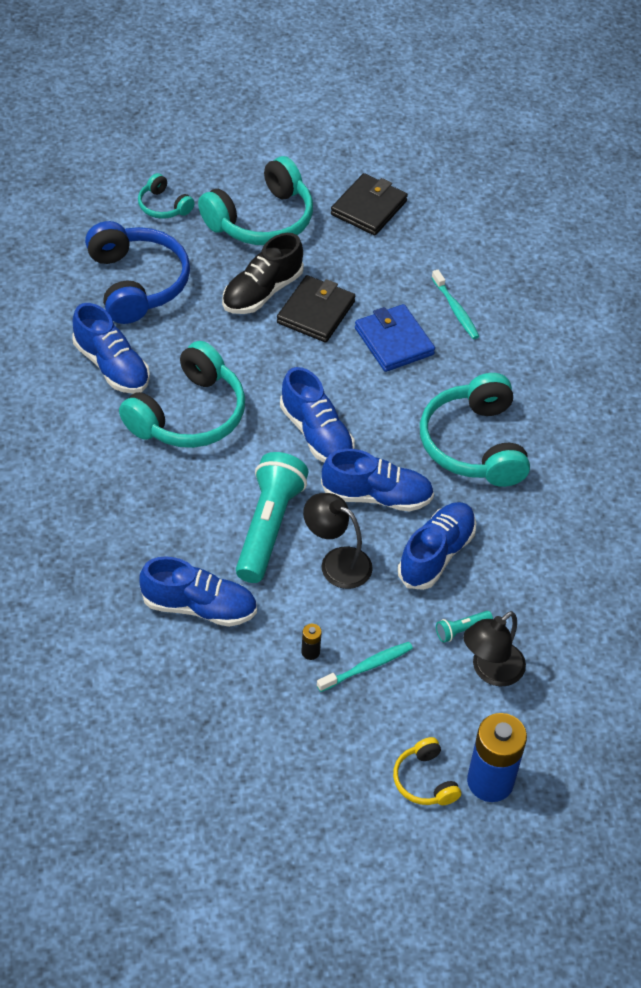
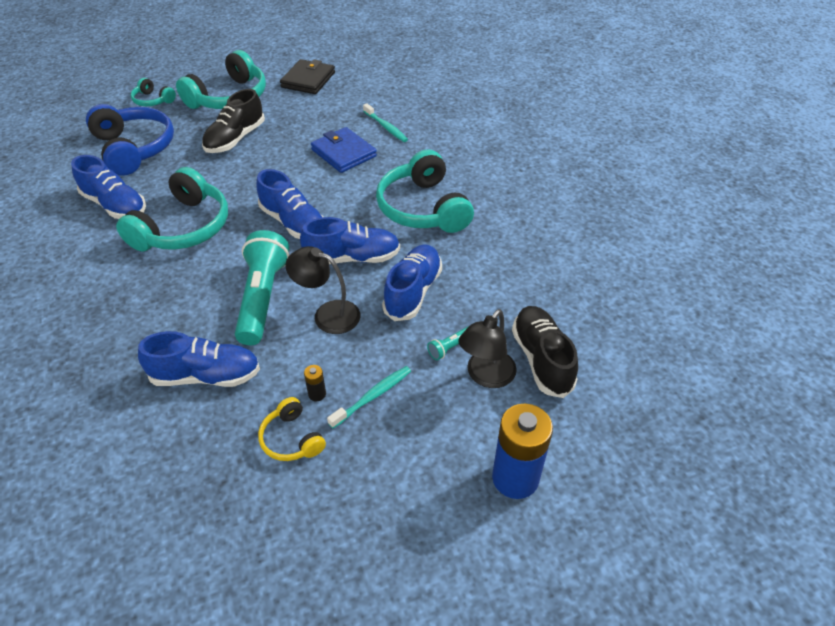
camera: 10 degrees left, 5 degrees down
black wallet [277,275,355,342] -> none
yellow headphones [393,737,461,805] -> yellow headphones moved to [258,397,326,461]
none -> black shoe [512,306,578,398]

